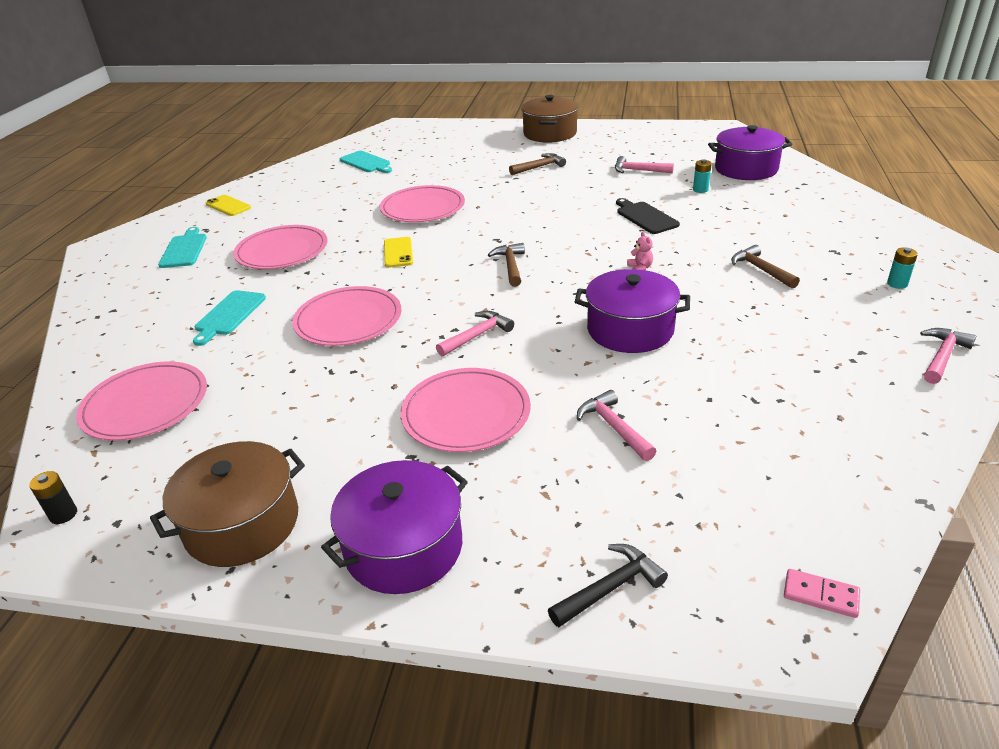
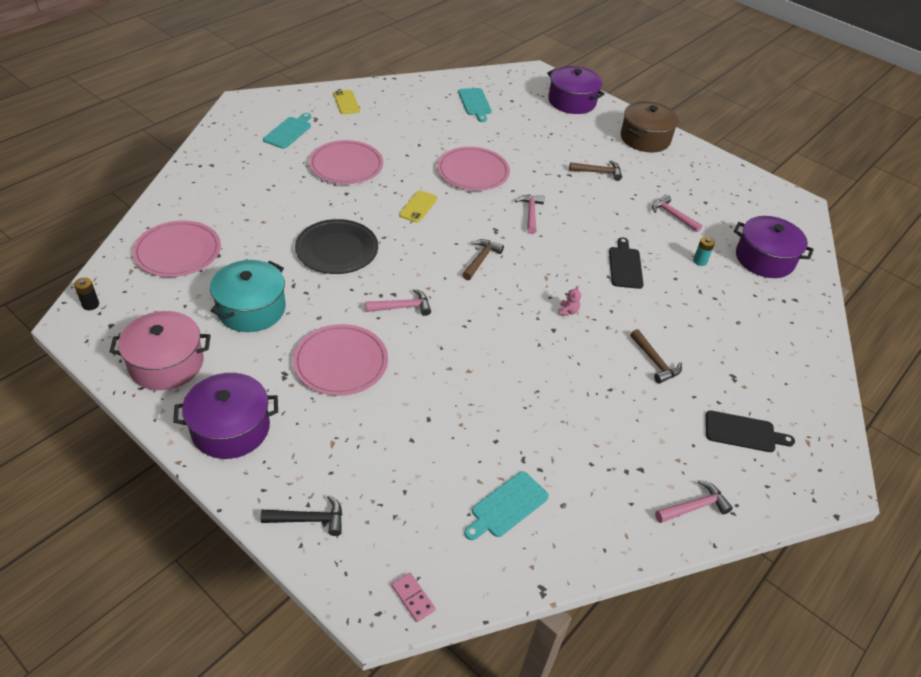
camera: 25 degrees right, 10 degrees up
brown pot [150,441,305,567] -> pink pot [109,311,211,390]
turquoise cutting board [193,290,266,346] -> turquoise cutting board moved to [464,471,549,540]
pink plate [292,286,402,346] -> black plate [295,219,378,274]
purple pot [575,269,690,353] -> purple pot moved to [547,66,605,114]
pink hammer [577,390,656,461] -> pink hammer moved to [515,195,544,234]
brown hammer [731,245,800,289] -> brown hammer turned 150 degrees clockwise [630,329,682,384]
turquoise battery [887,247,918,289] -> black cutting board [706,410,795,452]
none -> turquoise pot [210,260,286,332]

